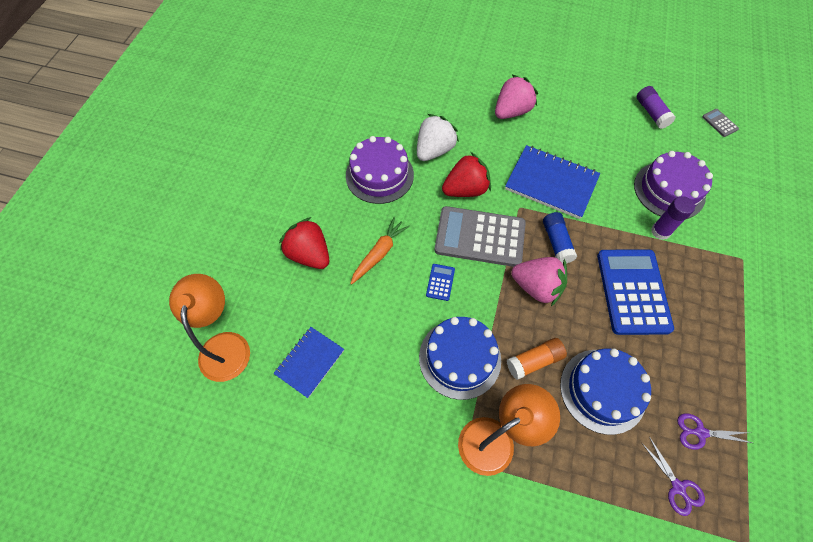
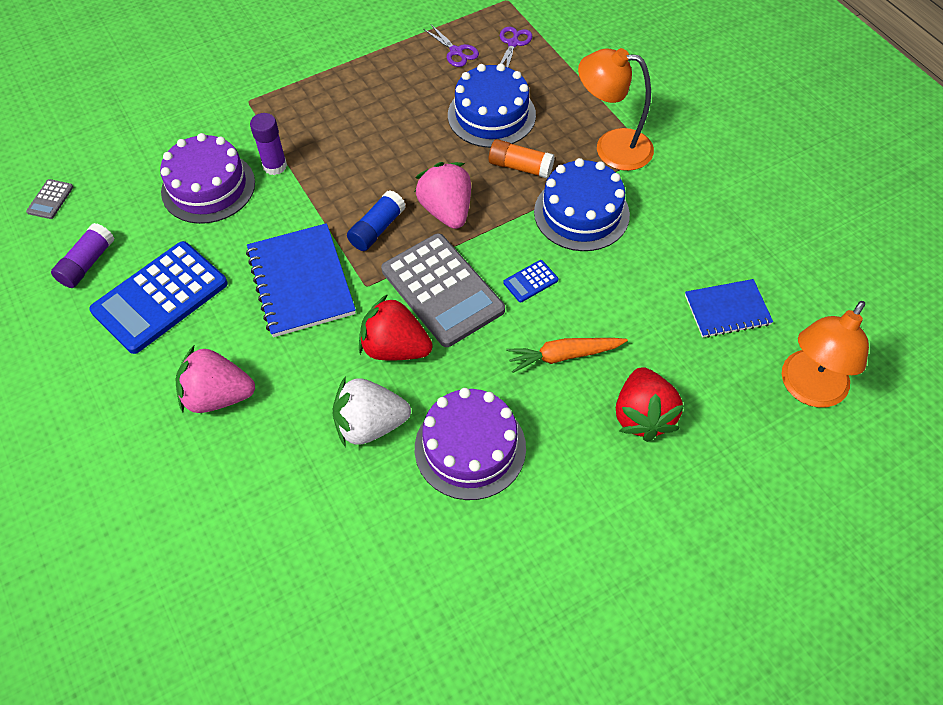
camera: 135 degrees left, 5 degrees down
blue calculator [597,249,674,335] -> blue calculator moved to [89,241,228,354]

